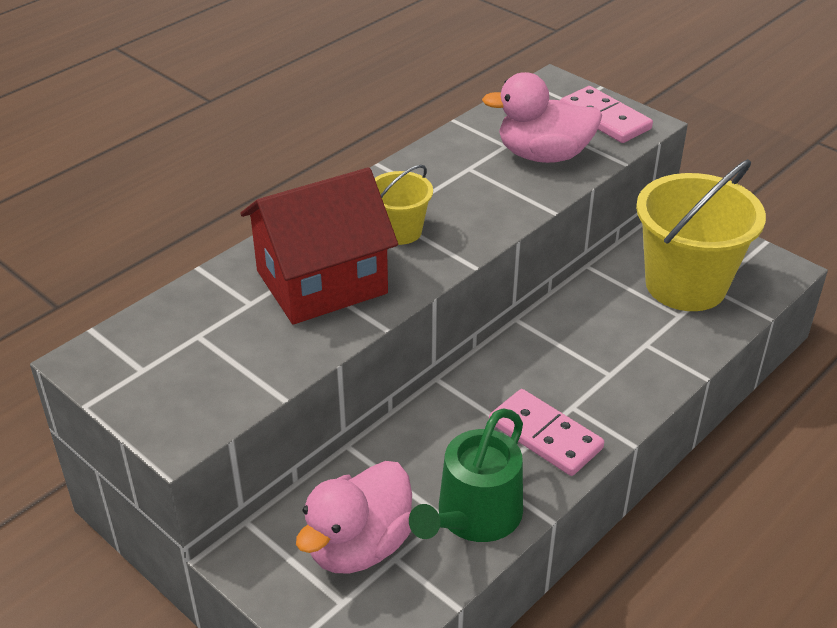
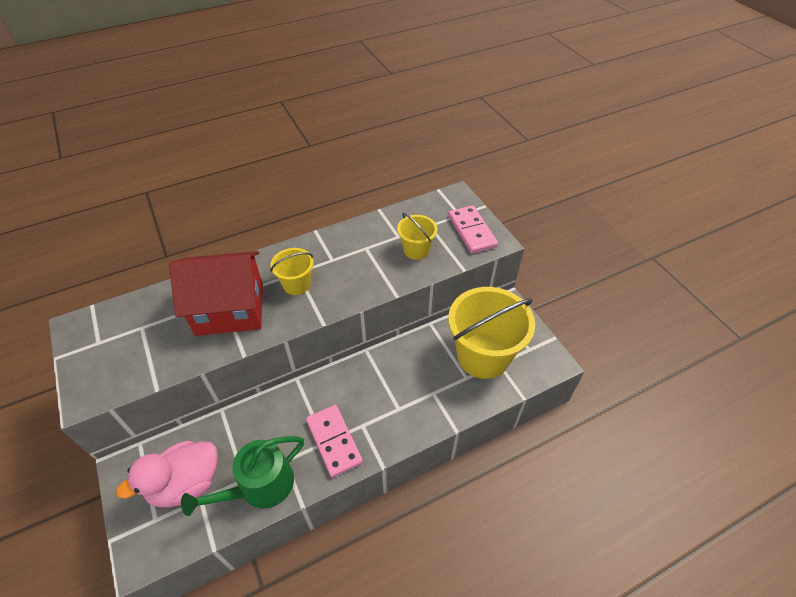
camera: 20 degrees right, 10 degrees up
pink duck [482,72,602,163] -> yellow bucket [397,213,437,260]

